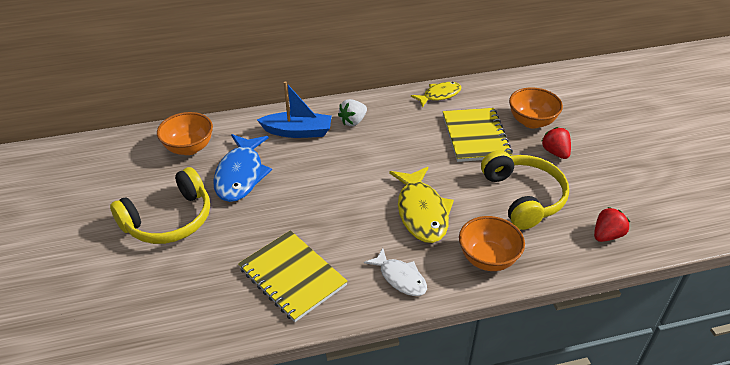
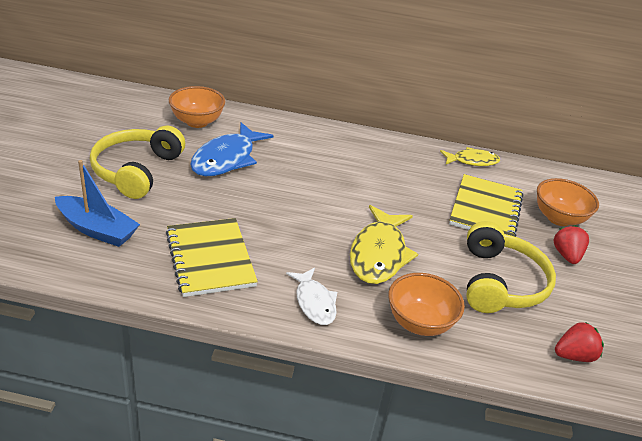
camera: 20 degrees right, 5 degrees down
yellow headphones [110,167,210,244] -> yellow headphones turned 120 degrees clockwise [90,126,185,199]
blue boat [257,81,332,138] -> blue boat moved to [55,160,140,247]
white strawberry [338,99,367,126] -> none

